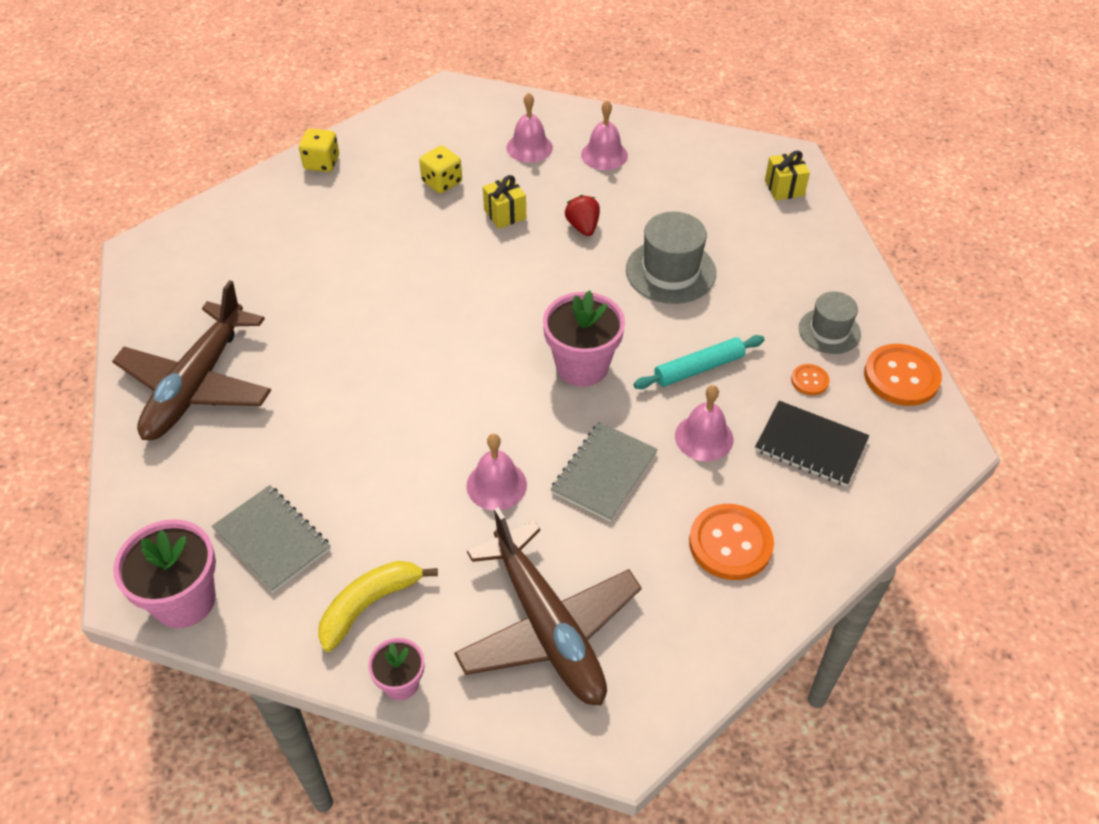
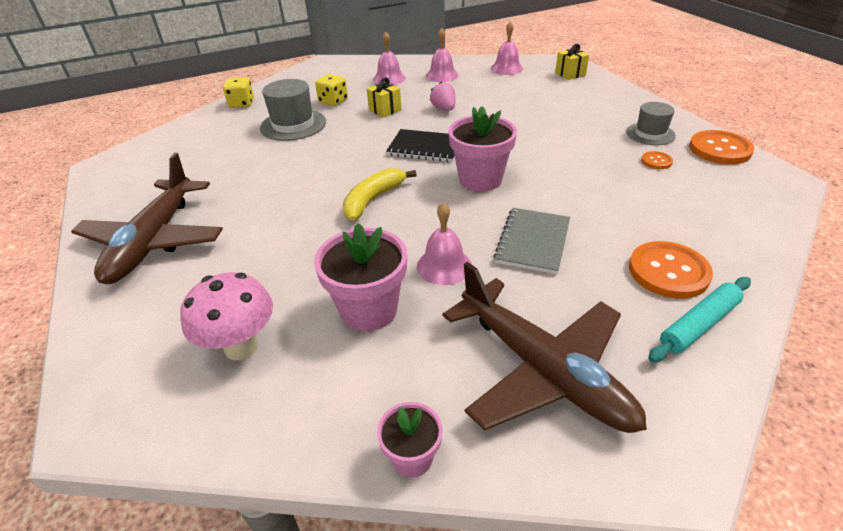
camera: 10 degrees left, 10 degrees down
pink flower pot [113,519,216,628] -> pink flower pot moved to [314,223,407,332]
grey notebook [212,485,331,593] -> pink mushroom [180,272,273,360]
yellow banana [318,561,438,652] -> yellow banana moved to [343,168,417,221]
red strawberry [565,195,600,236] -> pink strawberry [430,82,455,110]
grey hat [626,212,716,304] -> grey hat moved to [260,79,326,141]
turquoise rolling pin [634,335,765,389] -> turquoise rolling pin moved to [648,277,751,362]
pink bell [675,385,733,461] -> pink bell moved to [491,21,523,75]
black notebook [755,401,869,487] -> black notebook moved to [386,129,455,162]

